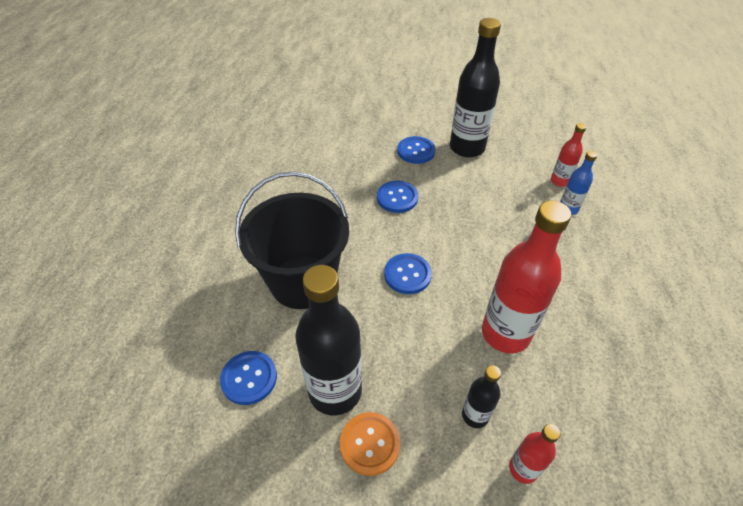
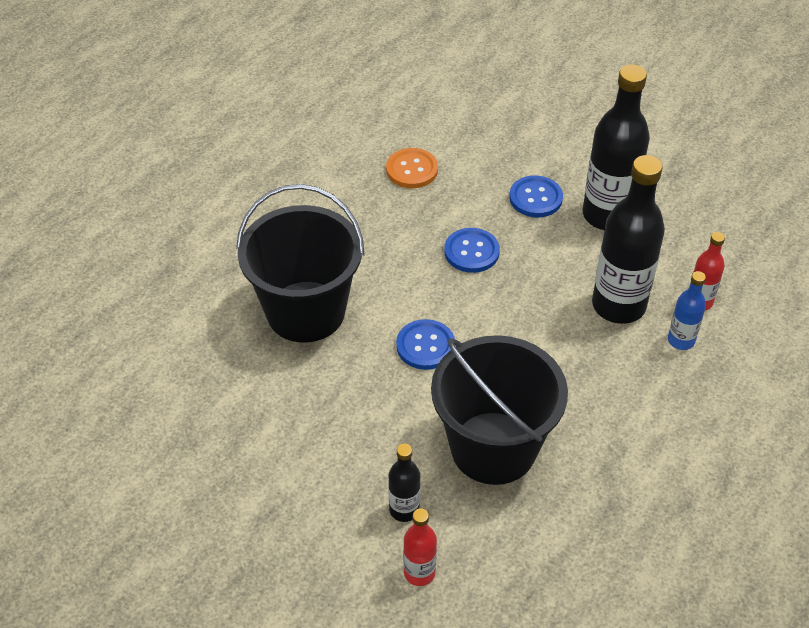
camera: 25 degrees right, 0 degrees up
blue button [220,351,277,405] -> none
black bottle [295,265,362,416] -> black bottle moved to [592,155,665,324]
orange button [340,412,400,476] -> orange button moved to [386,148,438,188]
red bottle [482,201,571,354] -> black bucket [431,335,568,485]

